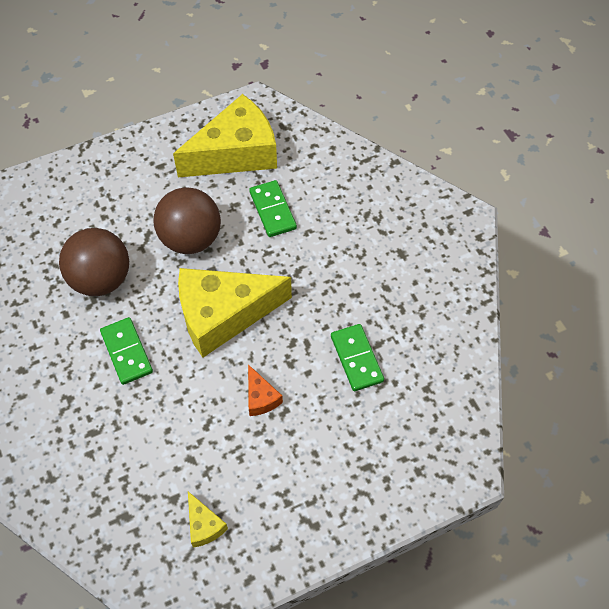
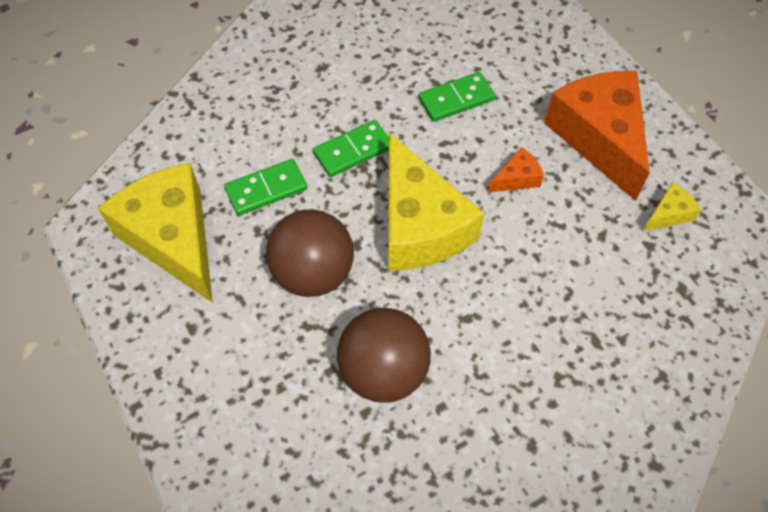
camera: 95 degrees left, 0 degrees up
green domino [100,317,153,385] -> green domino moved to [313,120,389,177]
none -> orange cheese [544,71,650,201]

